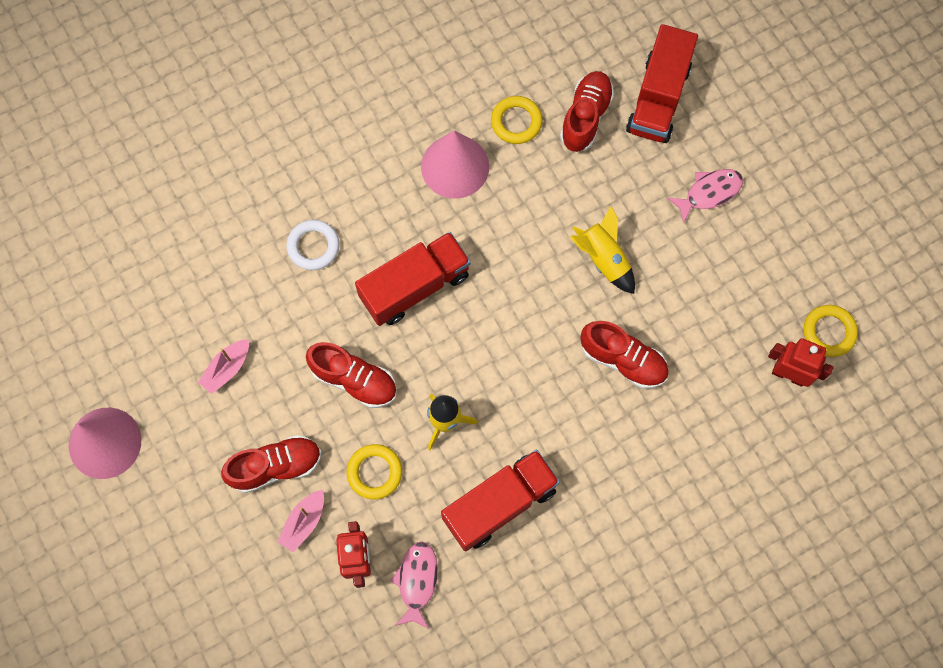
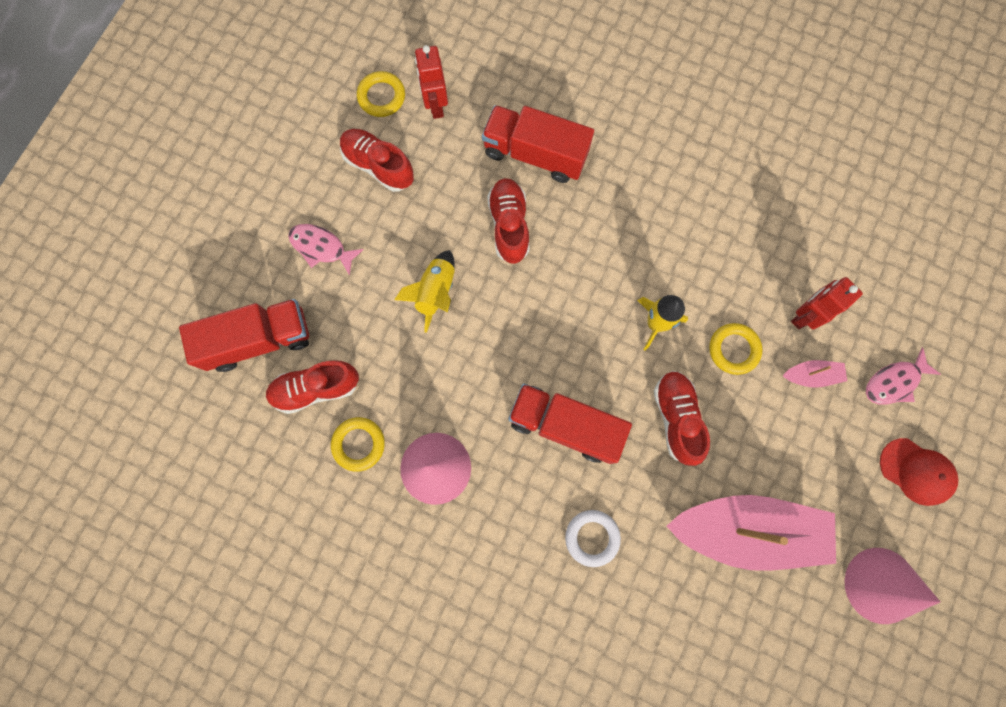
camera: 125 degrees left, 5 degrees up
pink boat [198,339,249,394] -> pink boat [666,495,836,571], size x2.46
red shoe [221,435,322,493] -> red shoe moved to [340,129,414,192]
pink fish [390,542,438,629] -> pink fish moved to [866,347,941,405]
red truck [441,450,560,551] -> red truck moved to [482,105,594,183]
none -> red cap [880,438,958,506]

